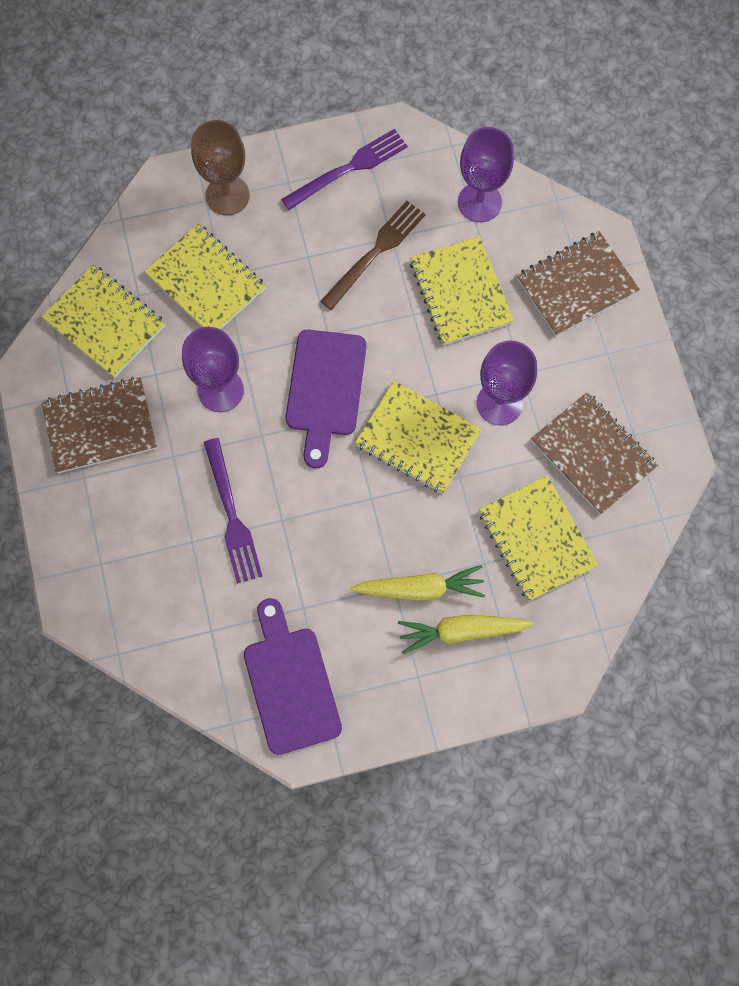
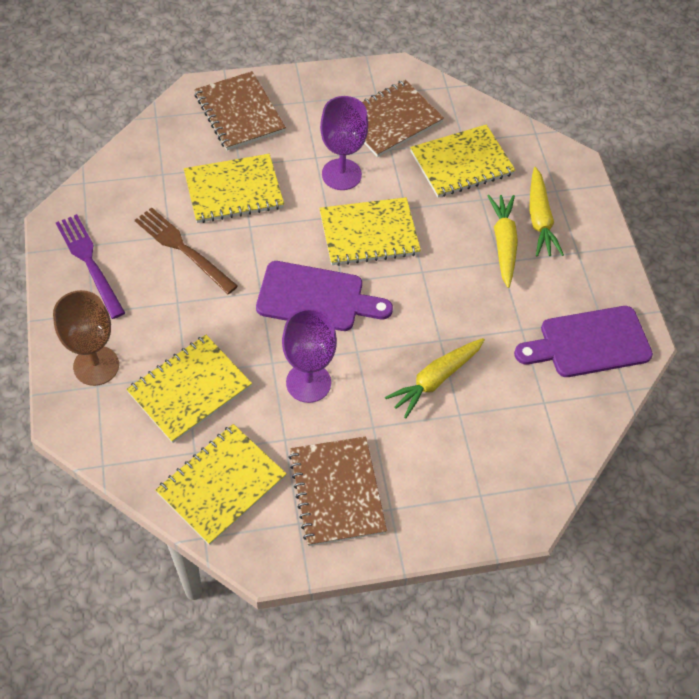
camera: 90 degrees left, 15 degrees down
purple fork [204,438,262,584] -> yellow carrot [385,338,485,418]
yellow notebook [355,381,482,494] -> yellow notebook turned 45 degrees clockwise [319,197,421,266]
purple goblet [458,127,514,222] -> none

